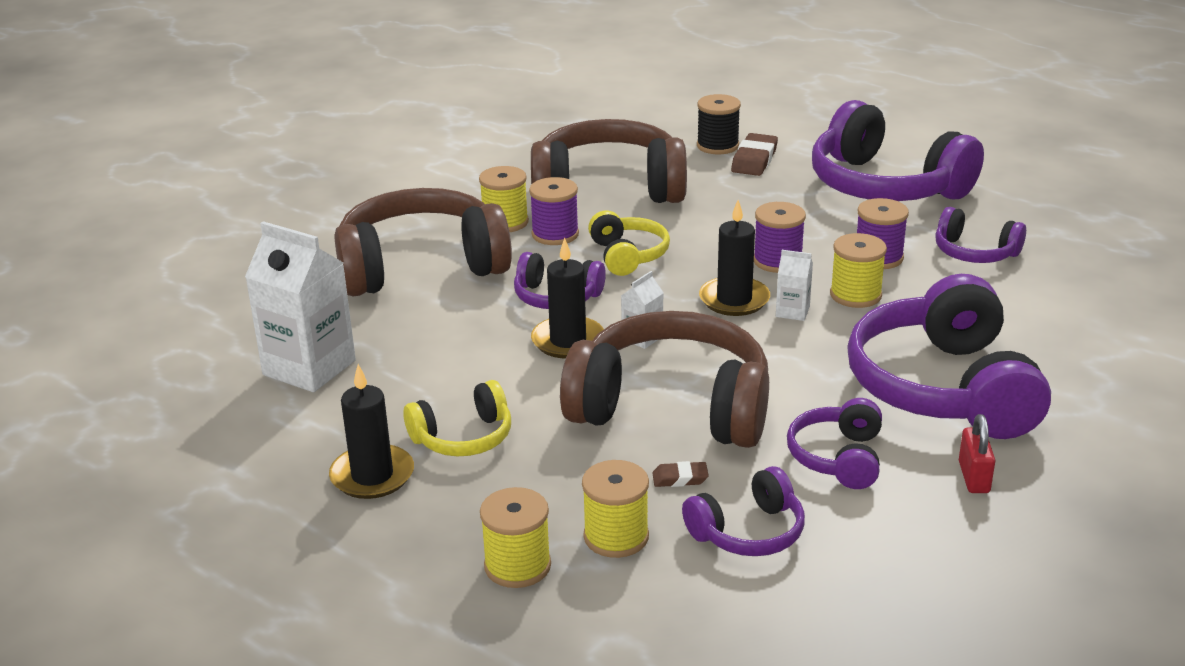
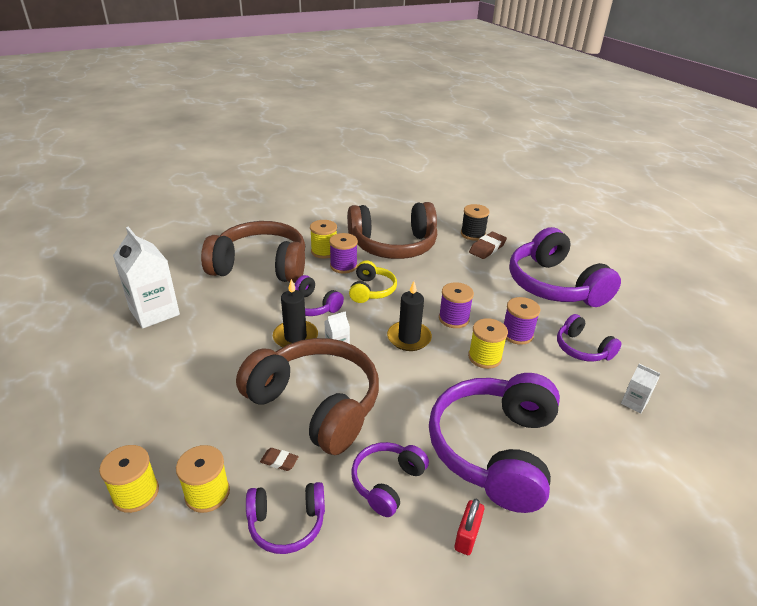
camera: 20 degrees right, 5 degrees up
black candle [329,364,414,499] -> none
yellow headphones [403,380,511,456] -> none
brown headphones [531,119,687,203] -> brown headphones turned 150 degrees clockwise [347,202,437,259]
white carton [776,250,813,321] -> white carton moved to [621,364,661,414]

